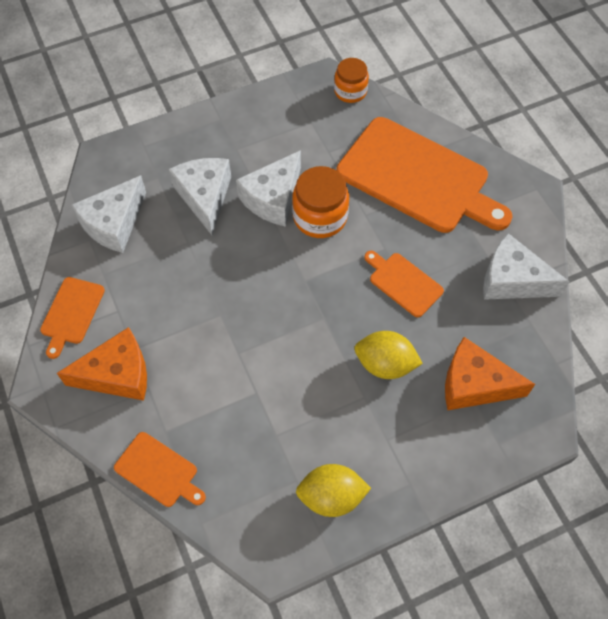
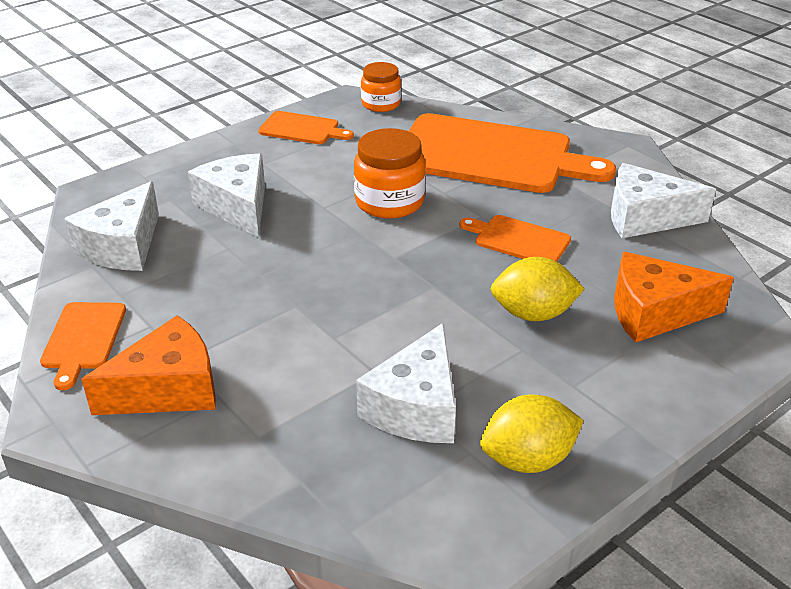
camera: 15 degrees left, 25 degrees down
orange cutting board [114,432,206,507] -> orange cutting board moved to [258,111,354,144]
white cheese [236,150,301,227] -> white cheese moved to [356,323,456,443]

